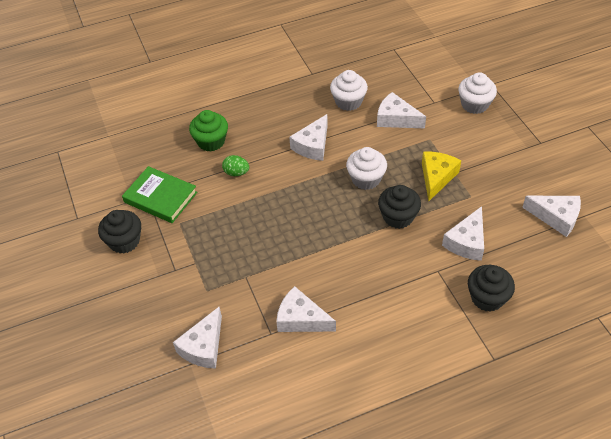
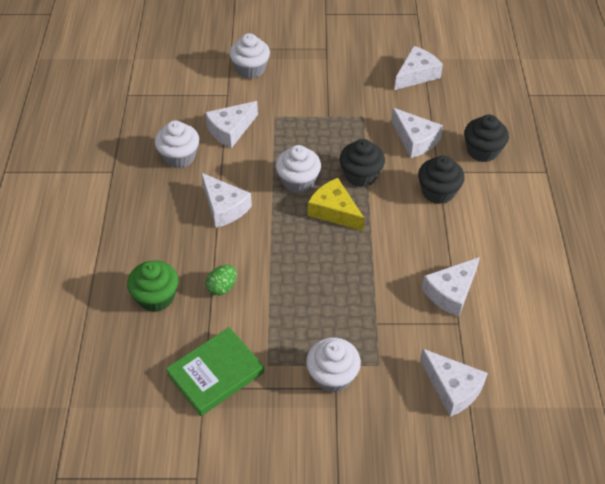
camera: 70 degrees left, 0 degrees up
black cupcake [98,210,141,254] -> black cupcake moved to [418,156,465,204]
yellow cheese [422,152,461,201] -> yellow cheese moved to [308,178,364,231]
none -> white cupcake [306,337,361,393]

